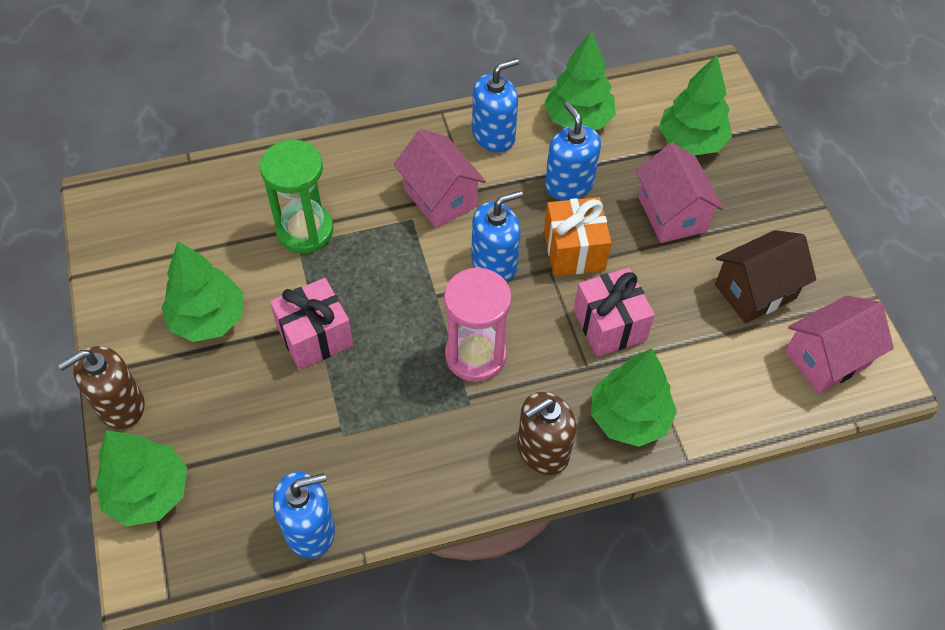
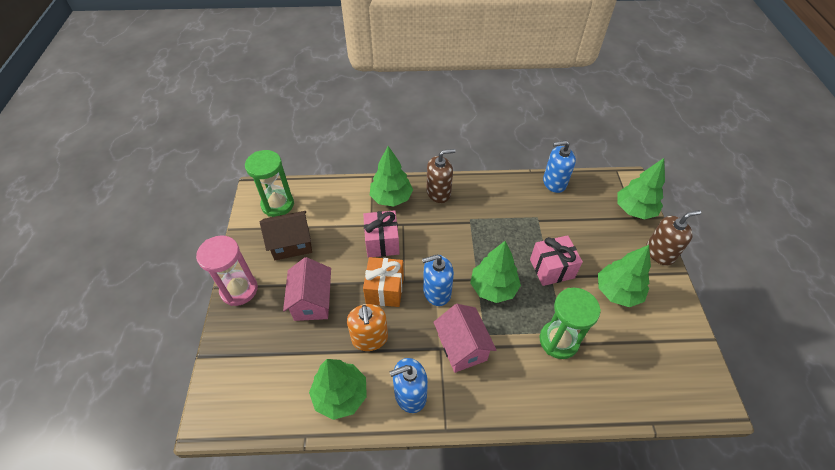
camera: 165 degrees left, 5 degrees down
pink hourglass [444,267,511,382] -> pink hourglass moved to [196,235,258,306]
blue soap dispenser [545,102,601,200] -> orange soap dispenser [347,304,388,351]
green tree [659,55,732,155] -> green tree moved to [470,241,521,303]
pink house [785,295,894,394] -> green hourglass [245,150,294,217]

